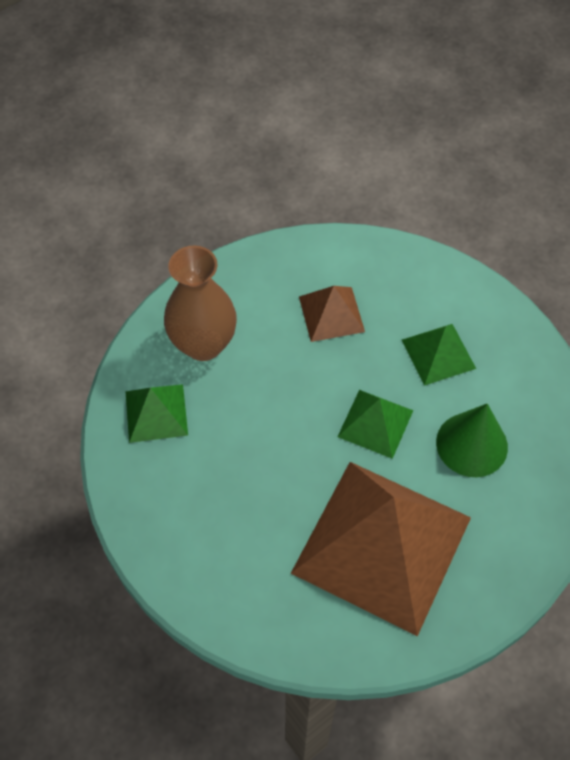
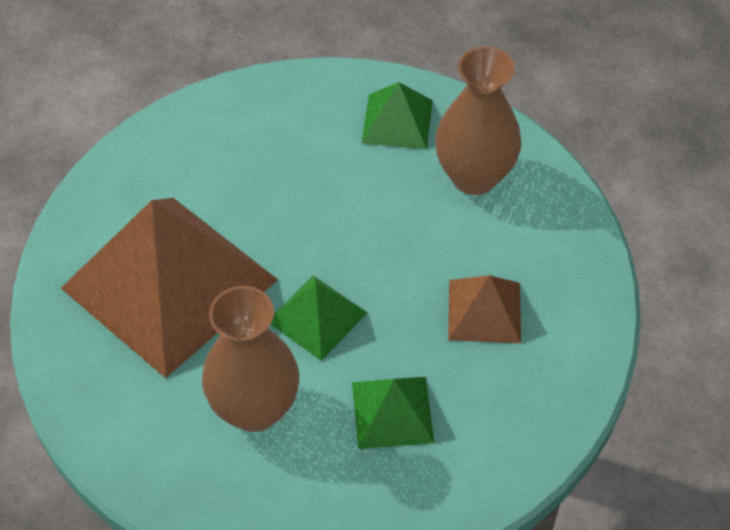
camera: 105 degrees right, 5 degrees down
green cone [436,403,508,477] -> brown vase [202,286,299,432]

